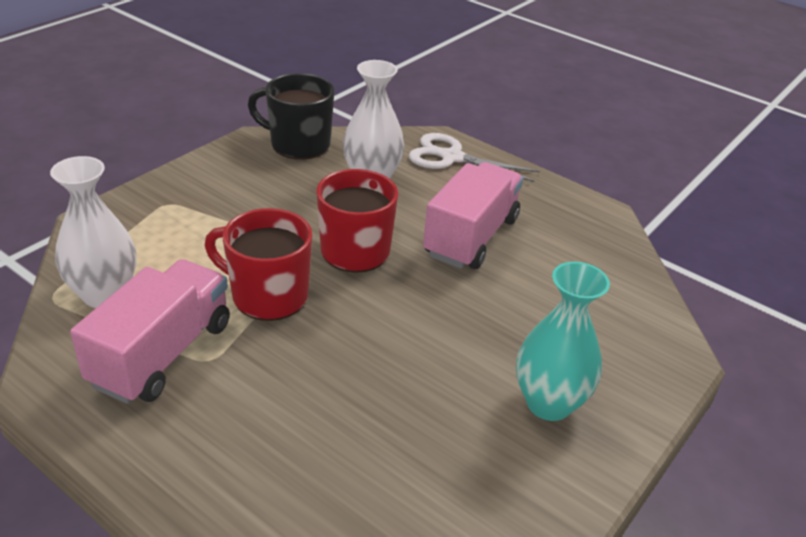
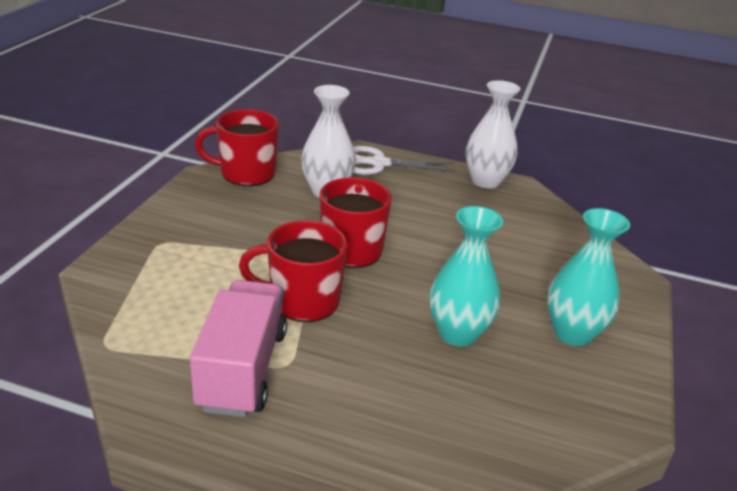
camera: 20 degrees left, 5 degrees down
white vase [50,156,137,308] -> white vase moved to [466,80,520,189]
black mug [248,73,335,160] -> red mug [195,109,279,186]
pink truck [423,162,523,269] -> none
none -> turquoise vase [429,206,503,347]

